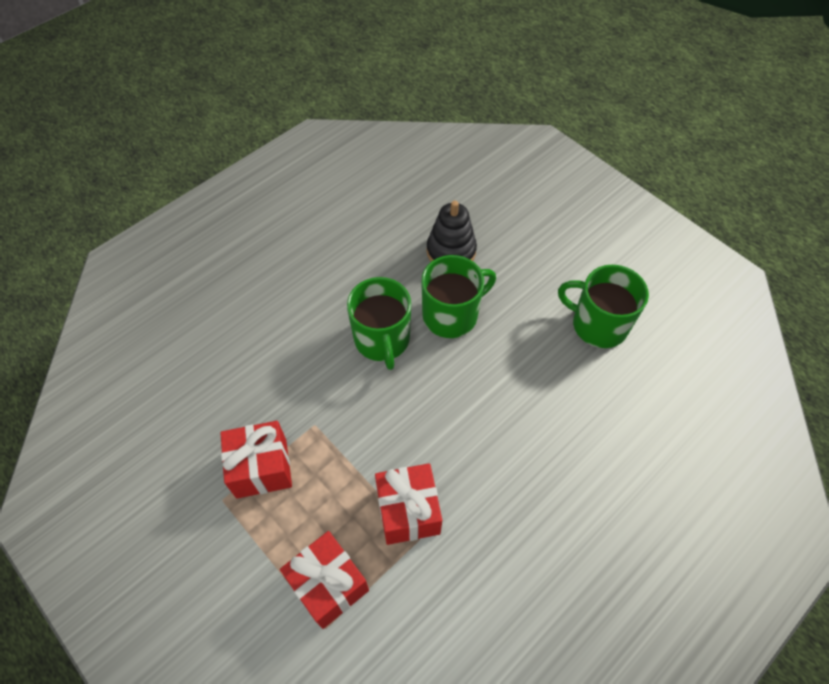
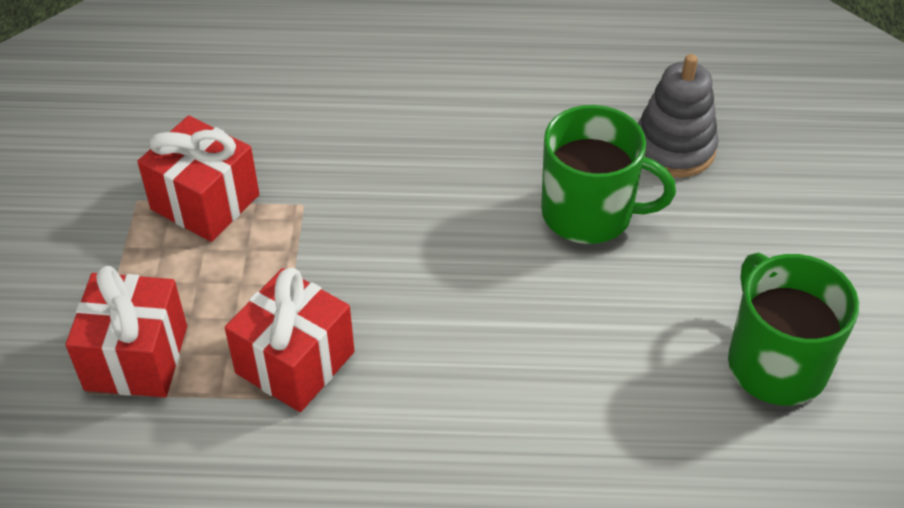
camera: 45 degrees right, 10 degrees down
green mug [347,277,411,370] -> none
black stacking toy [426,201,477,261] -> grey stacking toy [638,54,719,178]

